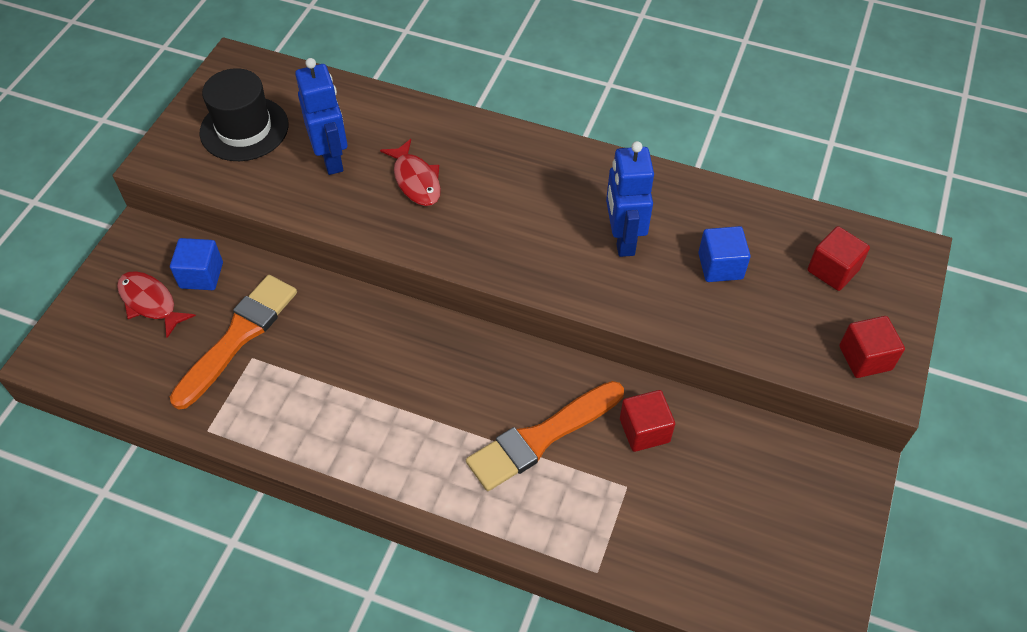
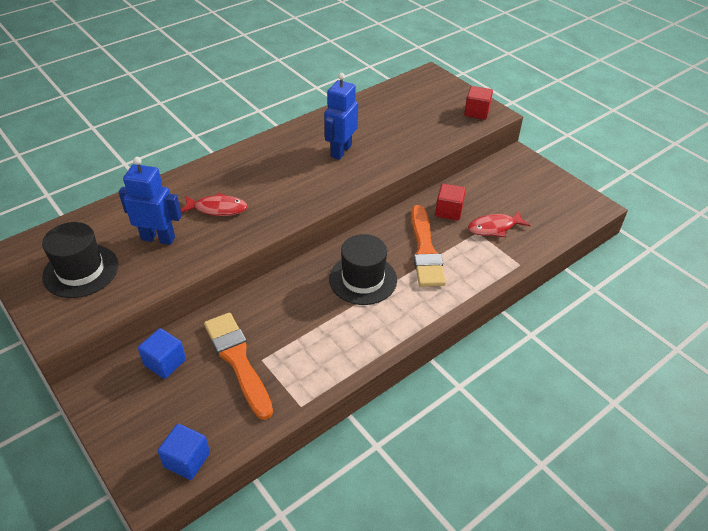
camera: 60 degrees left, 10 degrees down
red fish [117,271,196,338] -> red fish moved to [468,211,531,237]
blue robot [606,141,654,257] -> blue robot turned 90 degrees clockwise [324,73,358,160]
blue cube [698,226,751,282] -> blue cube moved to [158,424,210,480]
red cube [807,226,870,291] -> none
none -> black hat [329,234,397,305]

